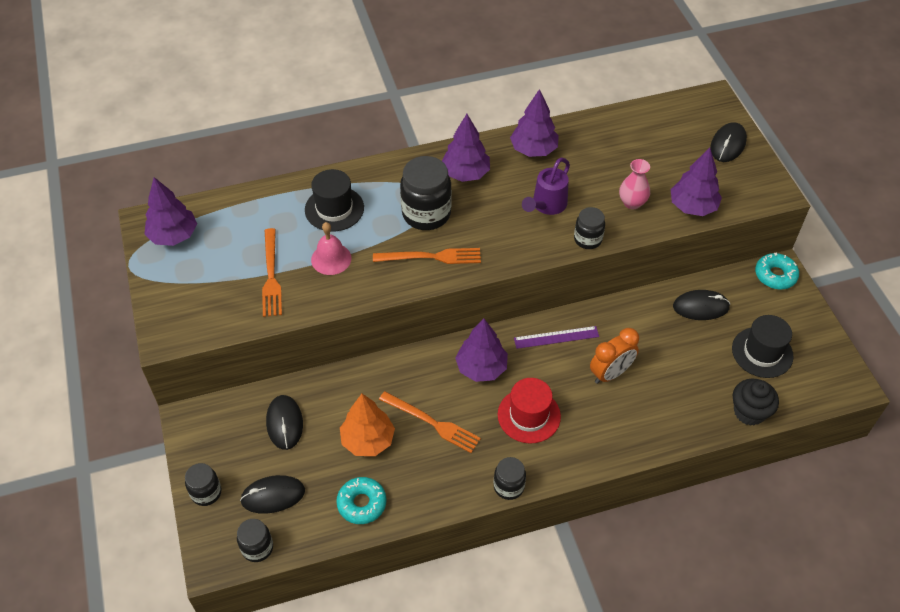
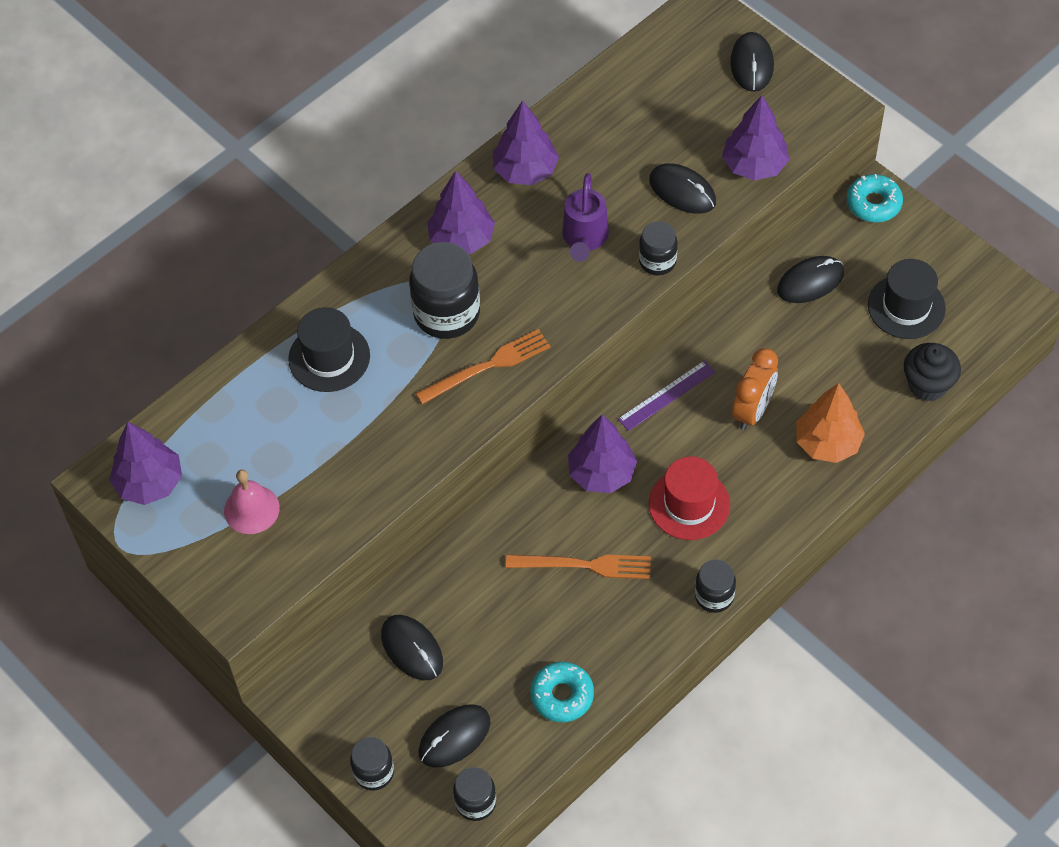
camera: 25 degrees left, 5 degrees up
orange fork [262,228,282,317] -> none
pink bell [311,222,351,275] -> pink bell moved to [224,470,280,534]
orange tree [340,394,395,456] -> orange tree moved to [796,383,865,463]
pink vase [619,159,650,209] -> black mouse [649,163,716,214]

